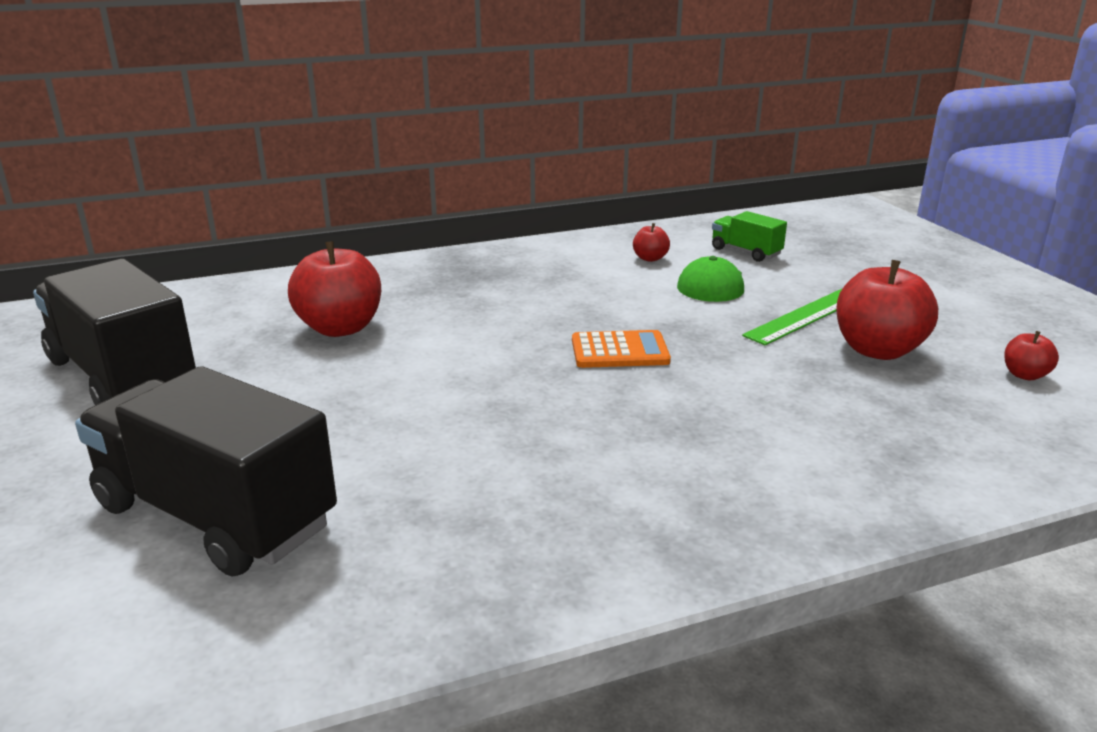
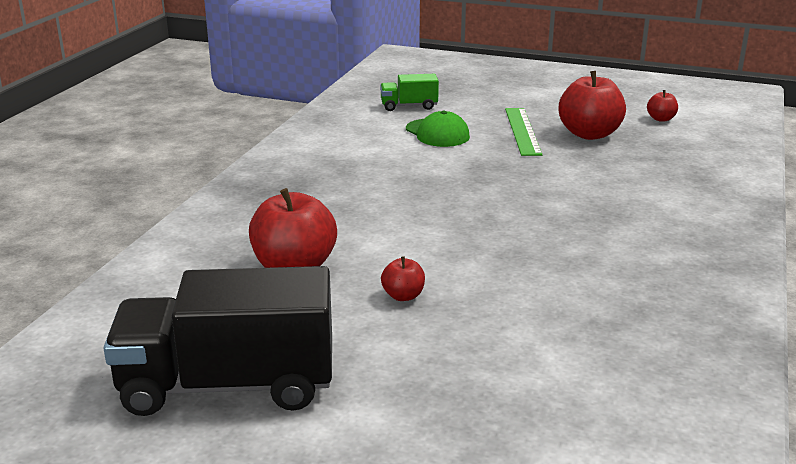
camera: 50 degrees left, 0 degrees up
black truck [75,366,337,577] -> none
orange calculator [572,330,671,368] -> none
red apple [633,223,670,262] -> red apple moved to [381,257,425,301]

